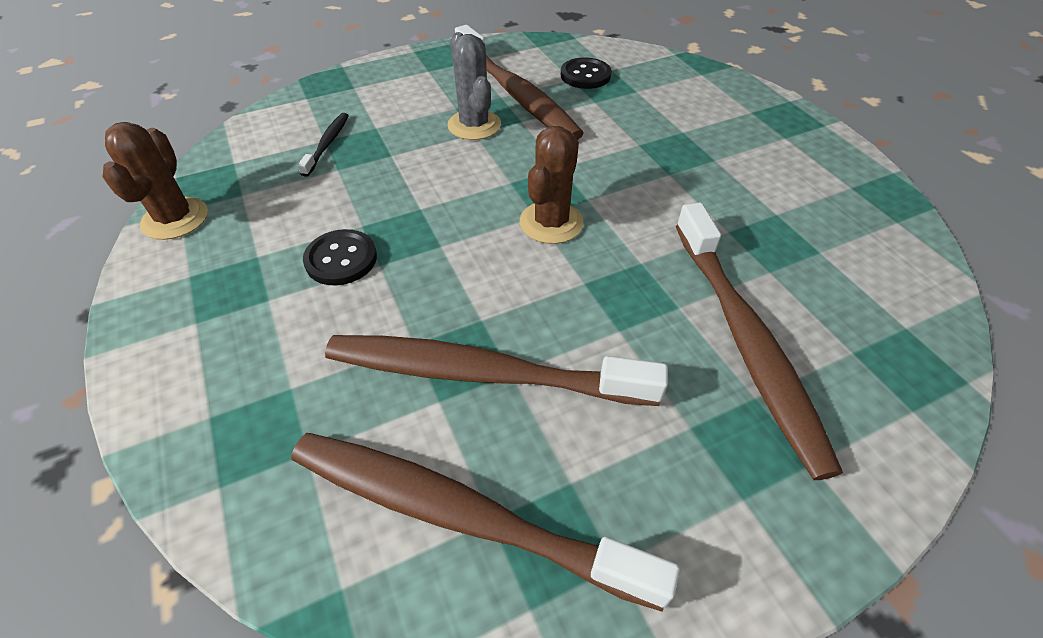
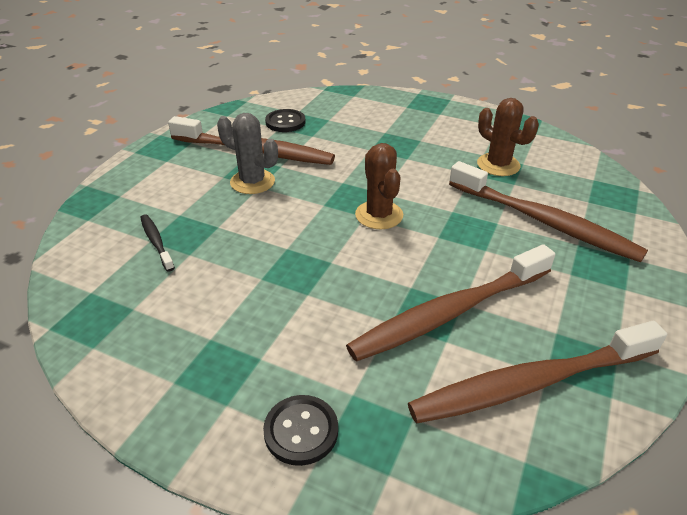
camera: 40 degrees left, 10 degrees down
brown cactus [103,122,208,240] -> brown cactus moved to [477,98,539,176]
black button [303,229,377,285] -> black button moved to [263,395,338,466]

